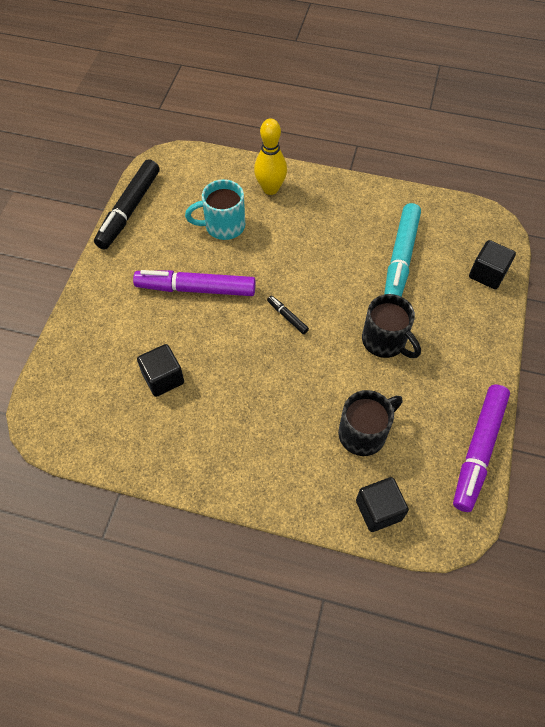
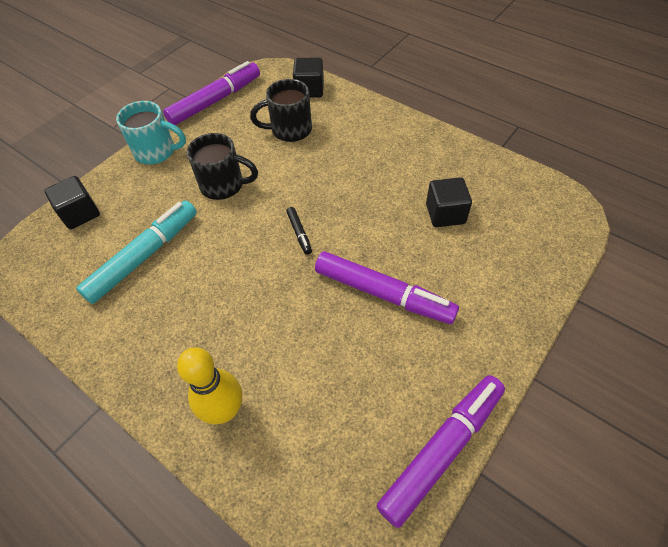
camera: 155 degrees left, 5 degrees down
black marker [94,159,160,250] -> purple marker [377,375,505,528]
turquoise mug [185,179,245,240] -> turquoise mug moved to [116,101,186,164]
black mug [362,294,421,358] -> black mug turned 120 degrees clockwise [187,133,258,200]

